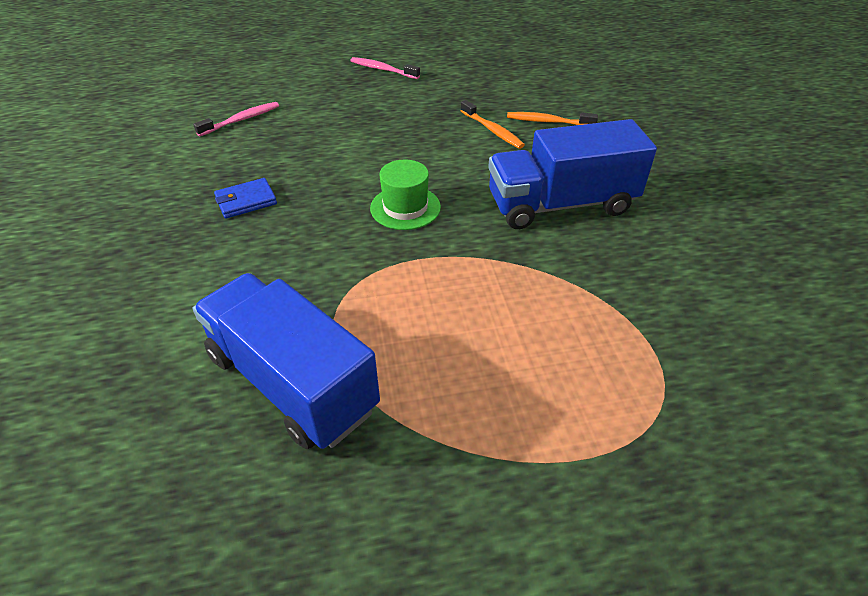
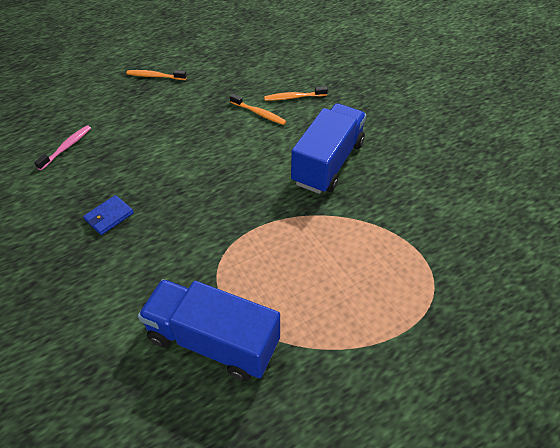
camera: 20 degrees left, 5 degrees up
pink toothbrush [351,57,420,79] -> orange toothbrush [127,70,187,80]
green hat [370,160,441,230] -> none
blue truck [488,119,657,229] -> blue truck turned 150 degrees clockwise [291,103,366,194]

